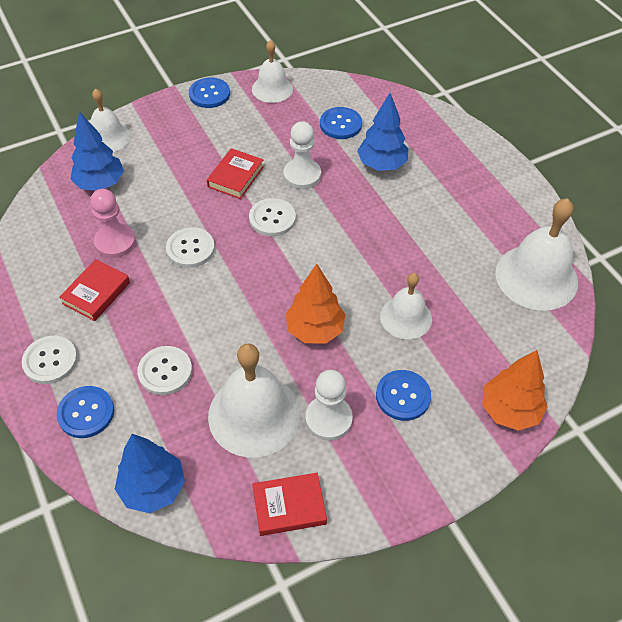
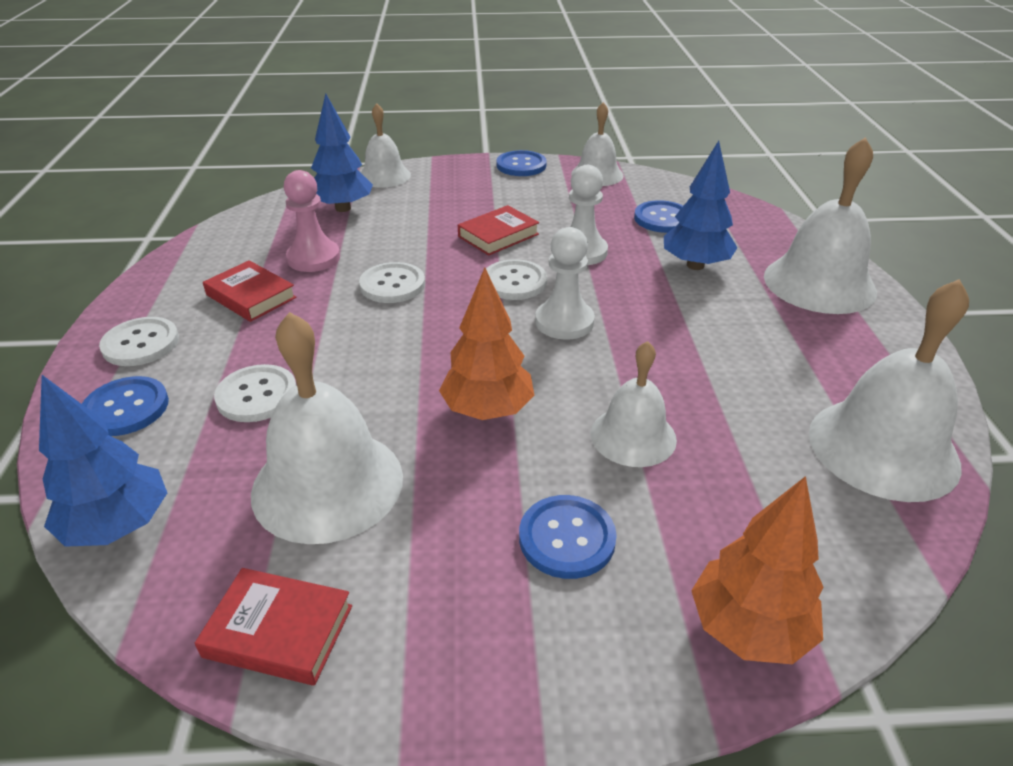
camera: 25 degrees right, 15 degrees down
red book [59,259,130,321] -> red book turned 75 degrees clockwise [203,260,297,322]
white pawn [305,370,353,441] -> white pawn moved to [535,227,595,340]
none -> white bell [764,137,877,314]

